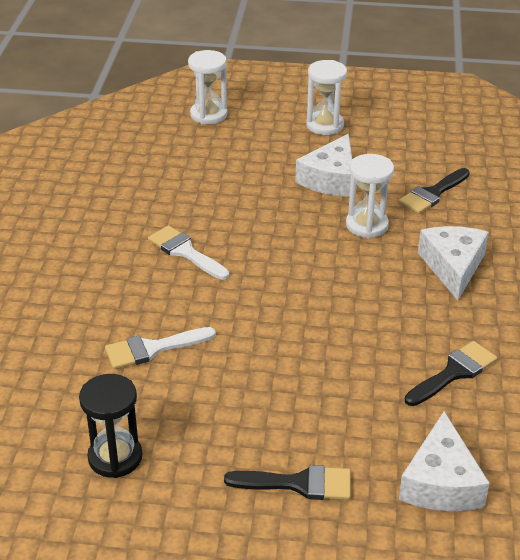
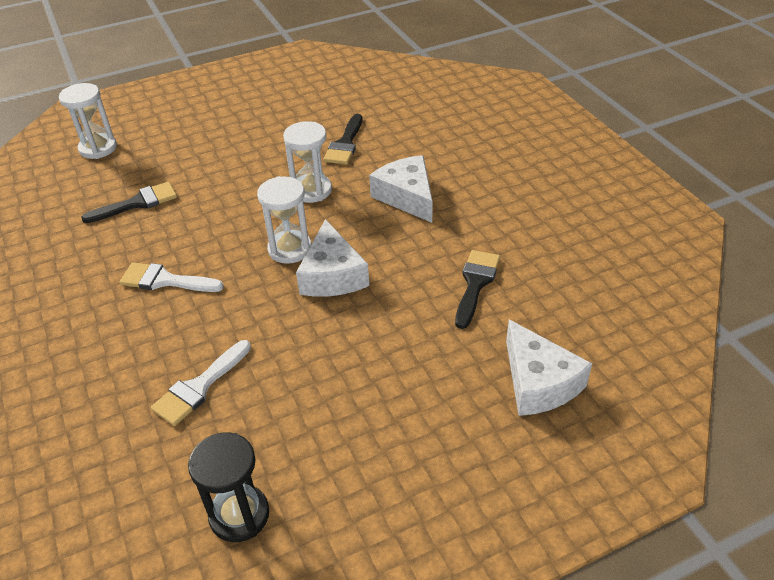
camera: 30 degrees left, 5 degrees up
black brush [224,465,351,500] -> black brush moved to [81,182,177,223]
white cheese [295,134,352,197] -> white cheese moved to [296,219,369,297]
white hourglass [306,60,347,135] -> white hourglass moved to [257,176,312,264]

